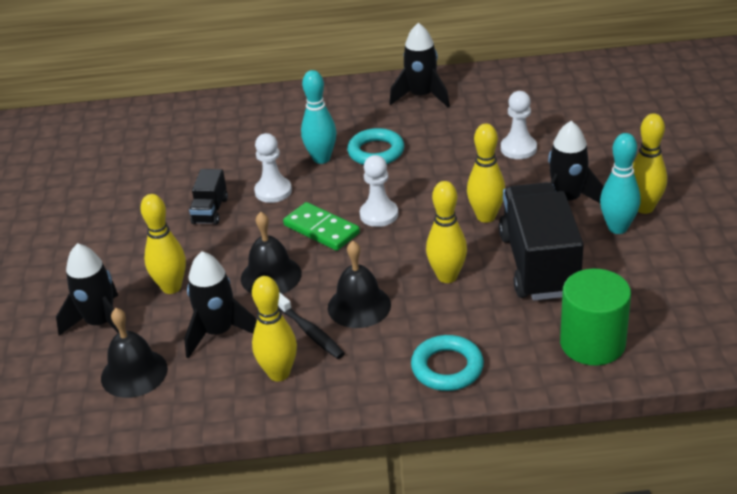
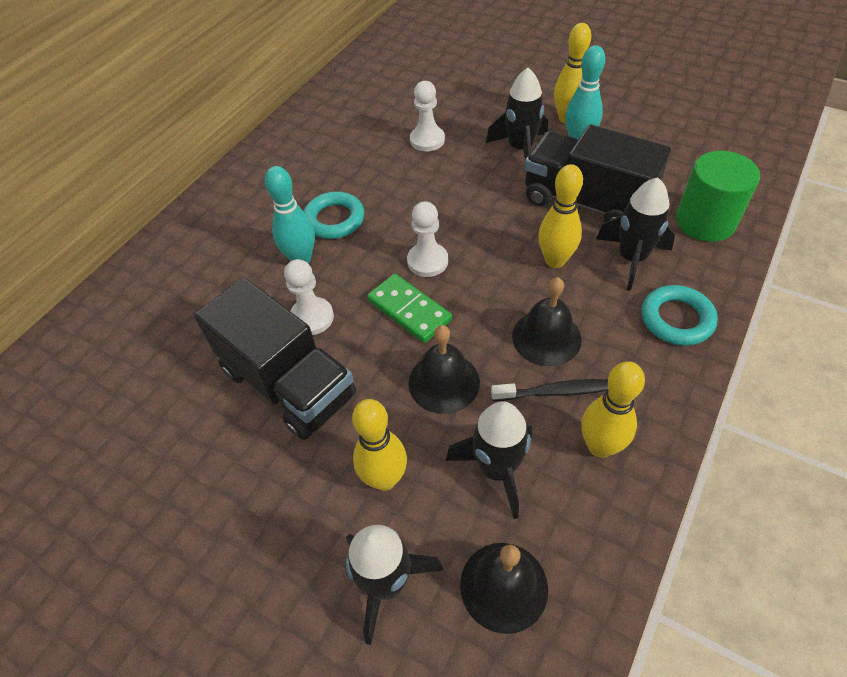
camera: 55 degrees left, 15 degrees up
black truck [189,169,228,225] -> black truck [194,277,356,440], size x2.10
green domino [283,202,360,251] -> green domino turned 60 degrees clockwise [367,274,452,343]
black rocket [389,23,450,107] -> black rocket moved to [596,177,675,291]
yellow bowling pin [467,123,505,223] -> none

